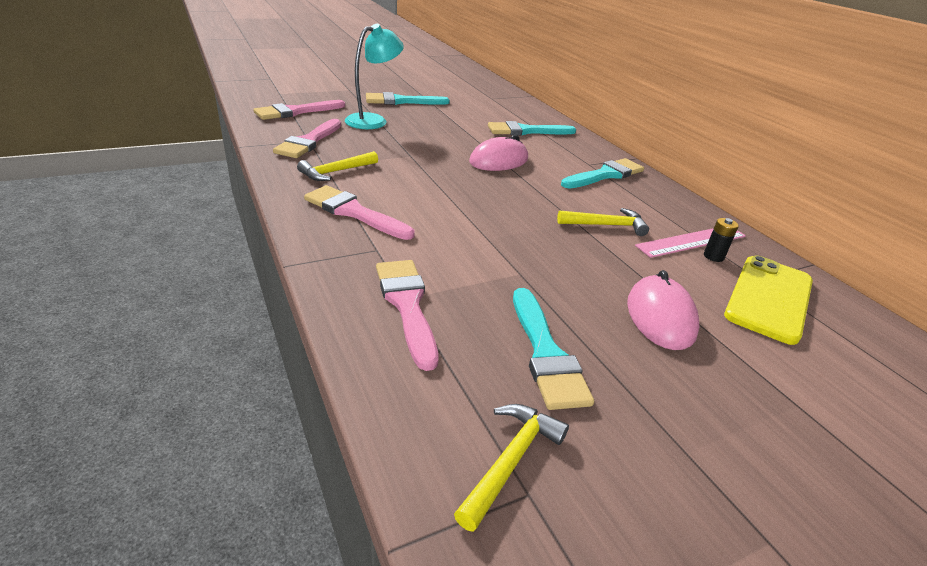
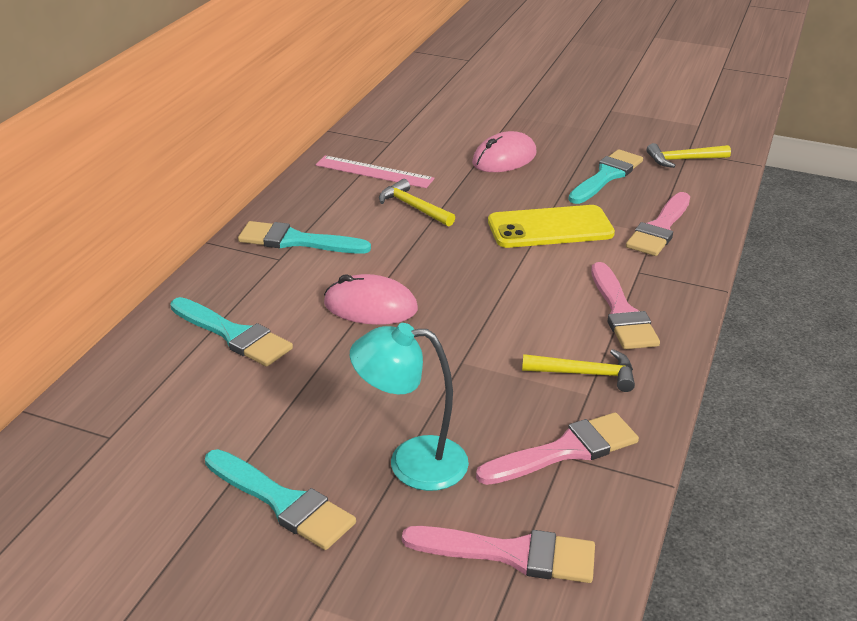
camera: 130 degrees left, 0 degrees up
black battery [704,218,739,262] -> none
yellow phone [724,255,813,345] -> yellow phone moved to [488,205,615,248]

